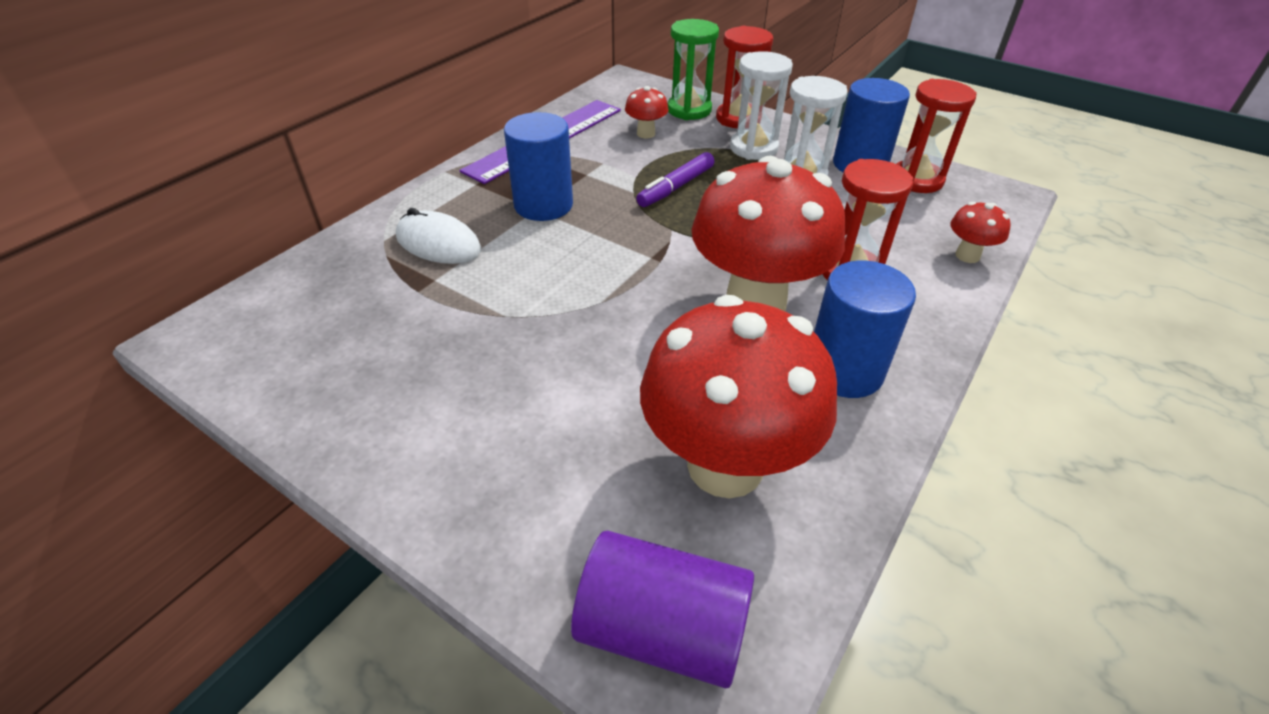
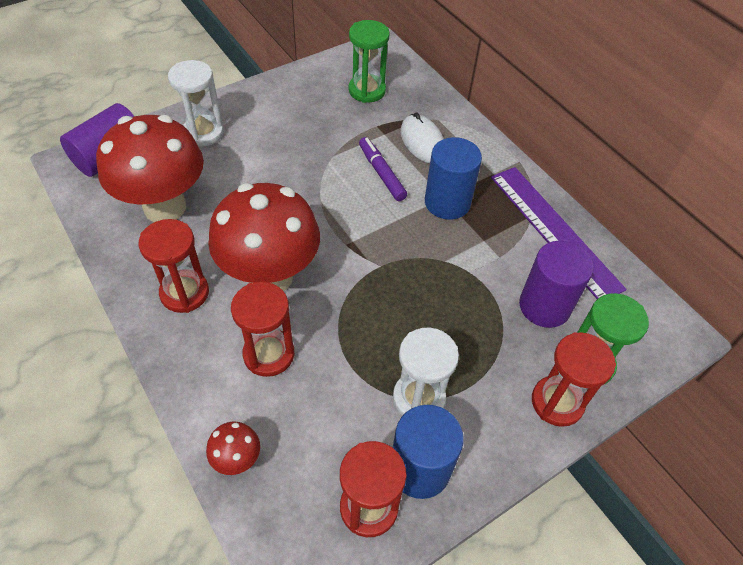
camera: 110 degrees right, 10 degrees up
white mouse [396,208,481,264] -> white mouse turned 75 degrees counterclockwise [401,113,444,163]
red mushroom [625,86,668,138] -> purple cylinder [519,241,594,328]
purple marker [636,152,714,207] -> purple marker moved to [359,137,407,201]
white hourglass [730,51,793,160] -> white hourglass moved to [168,60,224,146]
blue cylinder [814,260,916,398] -> red hourglass [138,219,209,313]
none -> green hourglass [348,20,390,103]

